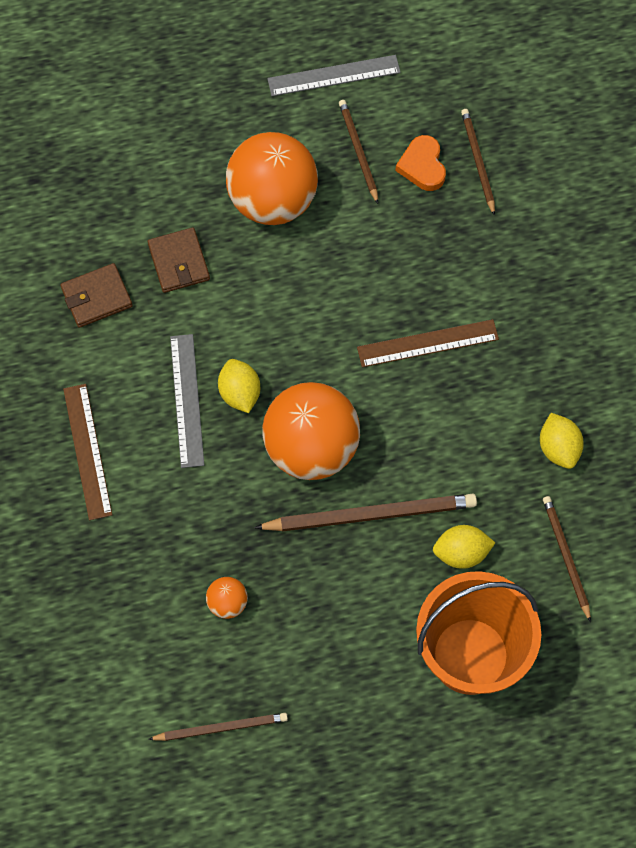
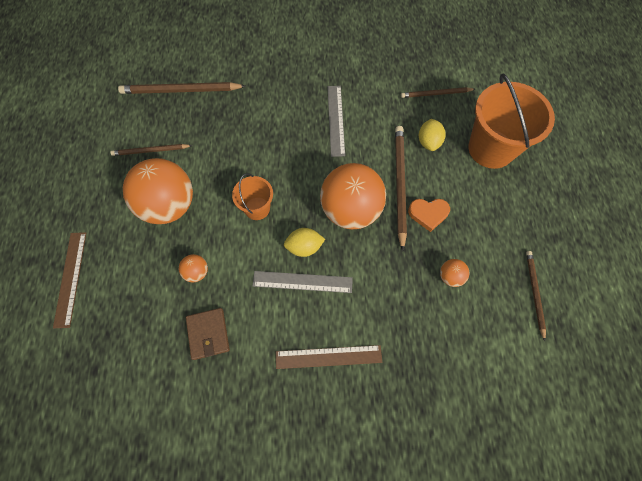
camera: 80 degrees left, 0 degrees up
brown wallet [148,228,210,293] -> orange ball [179,254,208,282]
grey ruler [267,55,401,96] -> grey ruler moved to [327,86,345,157]
brown ruler [357,319,499,367] -> brown ruler moved to [53,232,86,328]
orange heart [395,135,446,191] -> orange heart moved to [408,199,450,232]
brown pencil [461,109,495,216] -> brown pencil [118,82,246,94], size x1.67
yellow lemon [540,413,584,469] -> none
none -> orange bucket [232,173,273,220]

